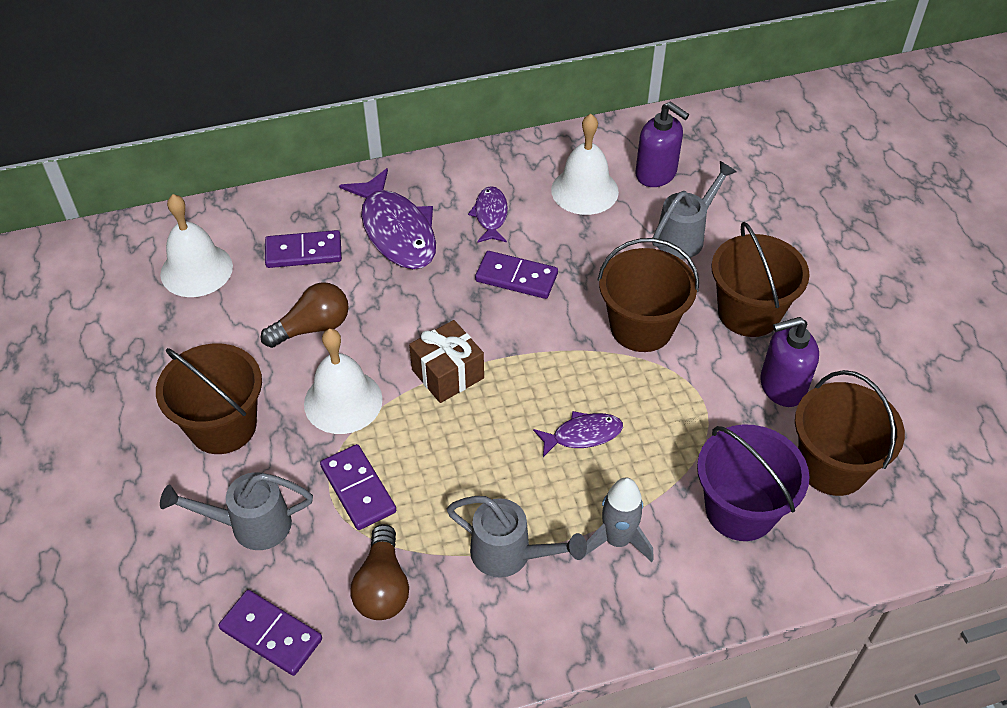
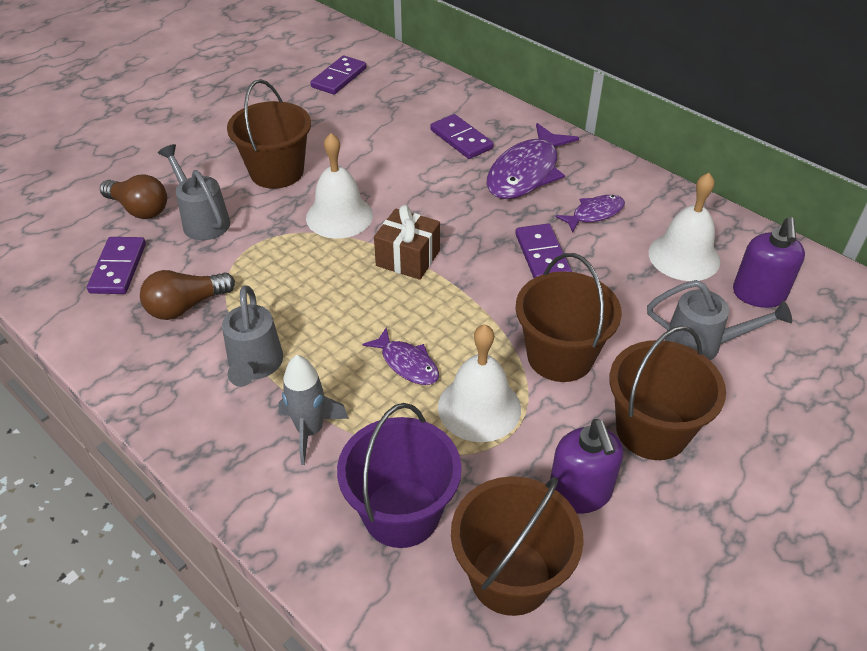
camera: 60 degrees right, 5 degrees down
white bell [160,194,233,297] -> white bell moved to [438,324,521,442]
brown light bulb [261,282,349,348] -> brown light bulb moved to [100,174,167,219]
purple domino [320,444,396,530] -> purple domino moved to [310,56,366,94]
purple soap dispenser [760,317,819,407] -> purple soap dispenser turned 150 degrees counterclockwise [550,419,623,514]

